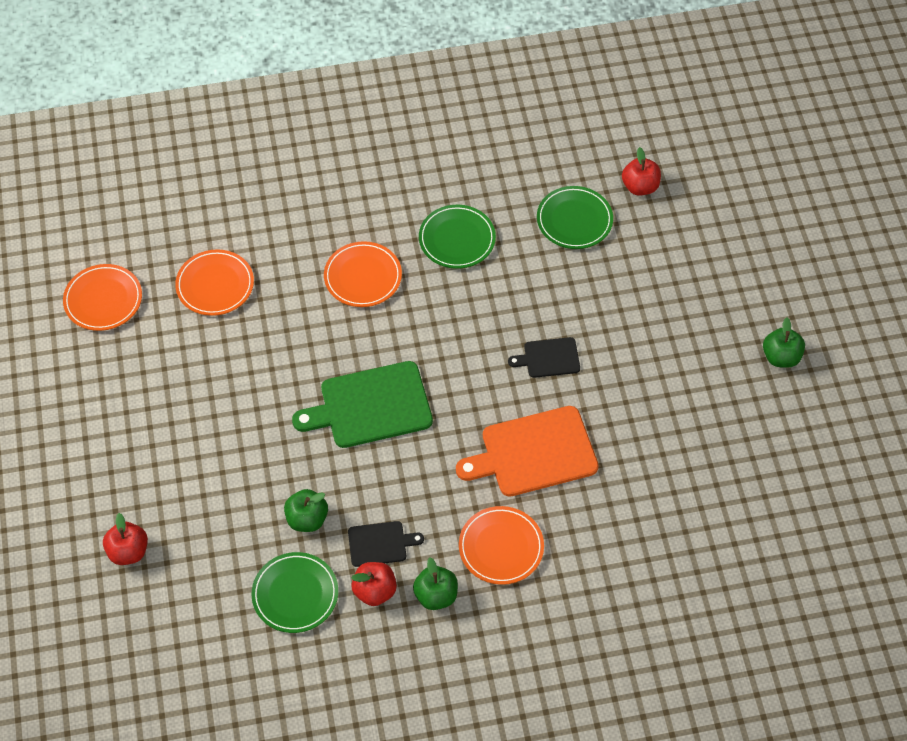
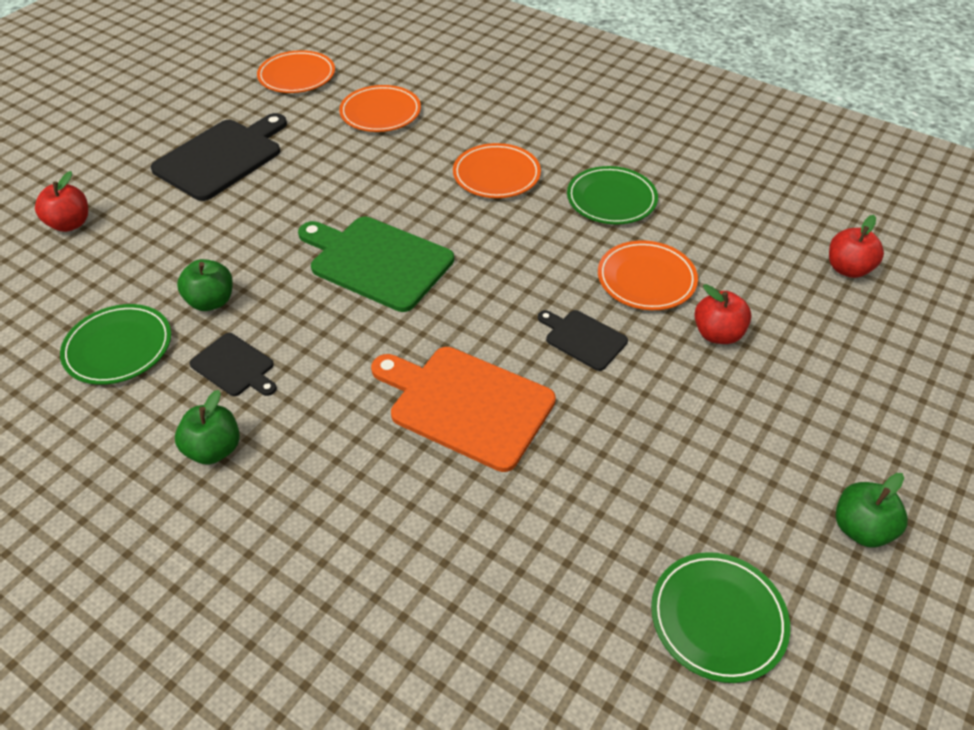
camera: 45 degrees right, 10 degrees down
red apple [351,562,397,606] -> red apple moved to [694,284,752,344]
orange plate [459,506,544,585] -> orange plate moved to [598,240,698,310]
green plate [537,186,613,249] -> green plate moved to [651,552,790,683]
none -> black cutting board [151,113,287,201]

